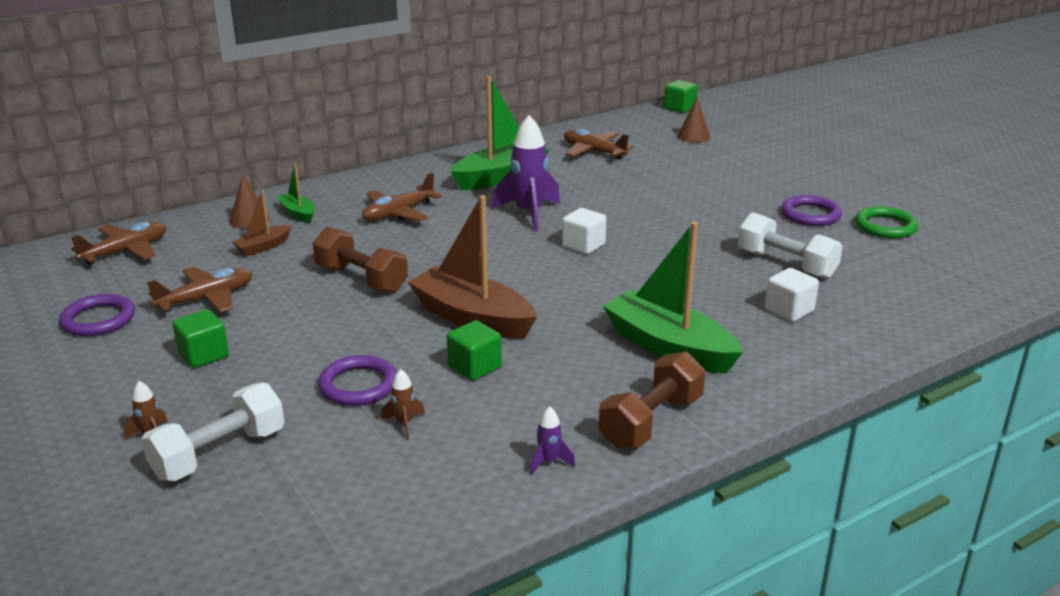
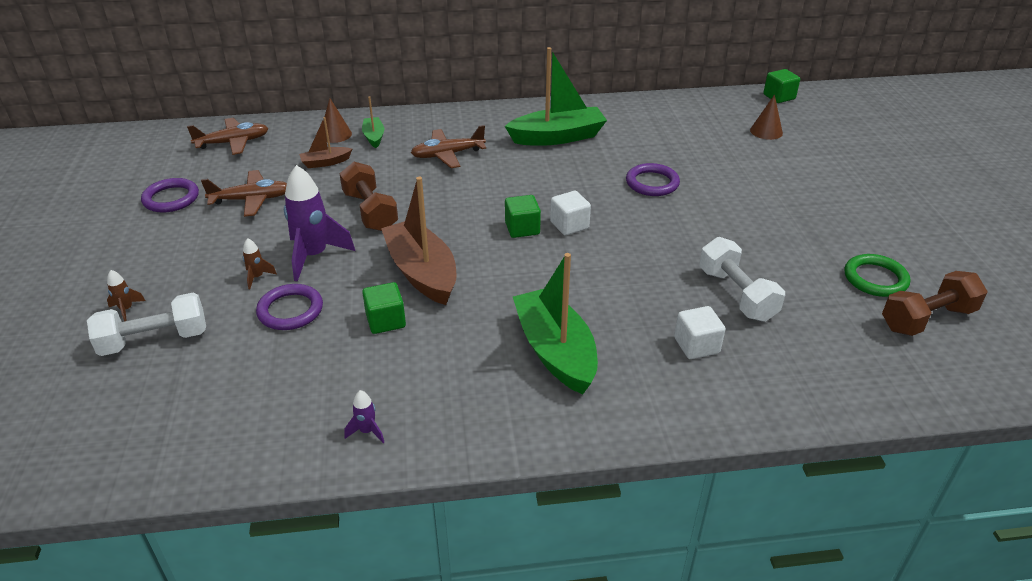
camera: 25 degrees right, 10 degrees up
green cube [172,309,229,368] -> green cube moved to [505,195,541,238]
brown rocket [381,369,425,439] -> brown rocket moved to [243,238,277,289]
purple rocket [491,115,560,231] -> purple rocket moved to [284,165,355,282]
brown plane [564,129,634,160] -> none
brown dumbbell [599,352,705,449] -> brown dumbbell moved to [882,271,988,336]
purple ring [781,195,842,226] -> purple ring moved to [626,163,680,196]

